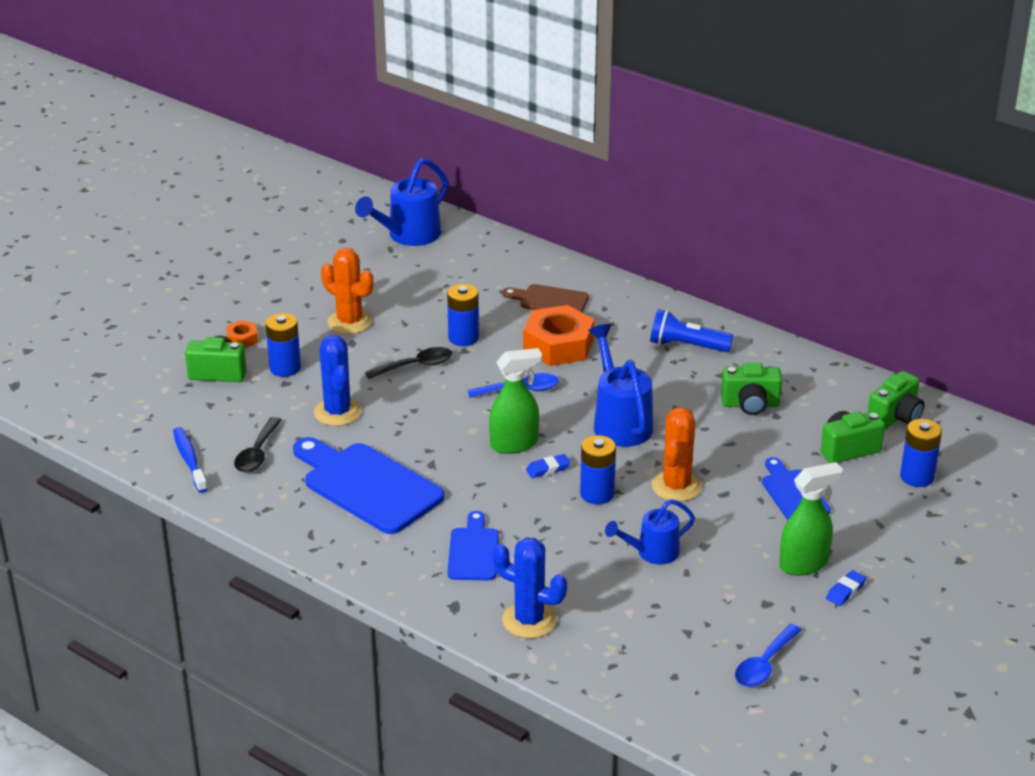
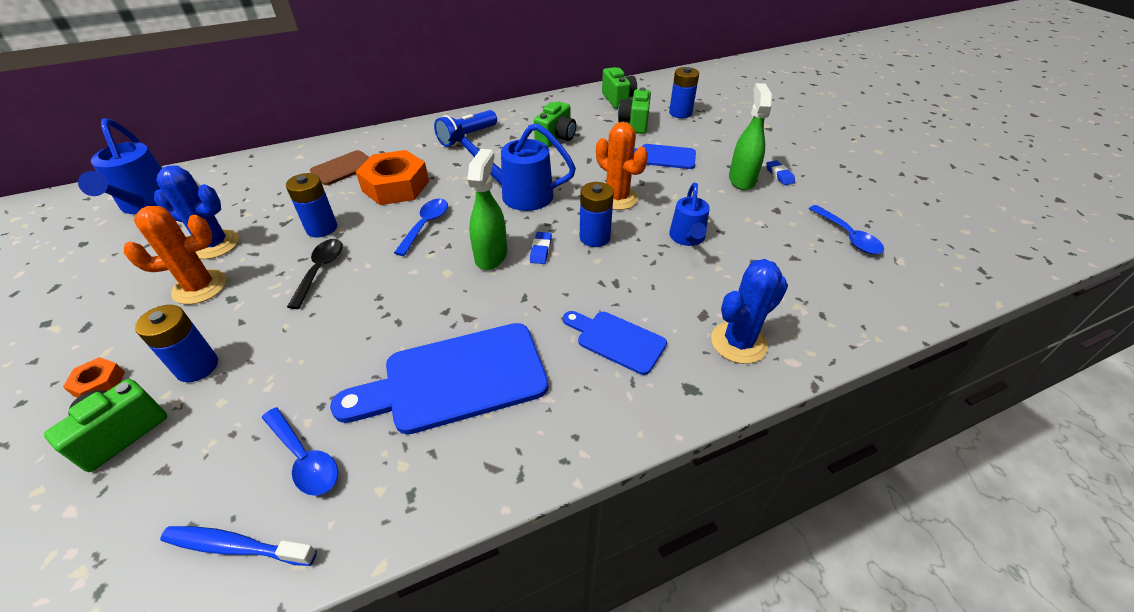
camera: 60 degrees left, 10 degrees up
black spoon [234,417,282,473] -> blue spoon [262,407,338,496]
blue cactus [314,335,362,426] -> blue cactus moved to [154,165,239,259]

